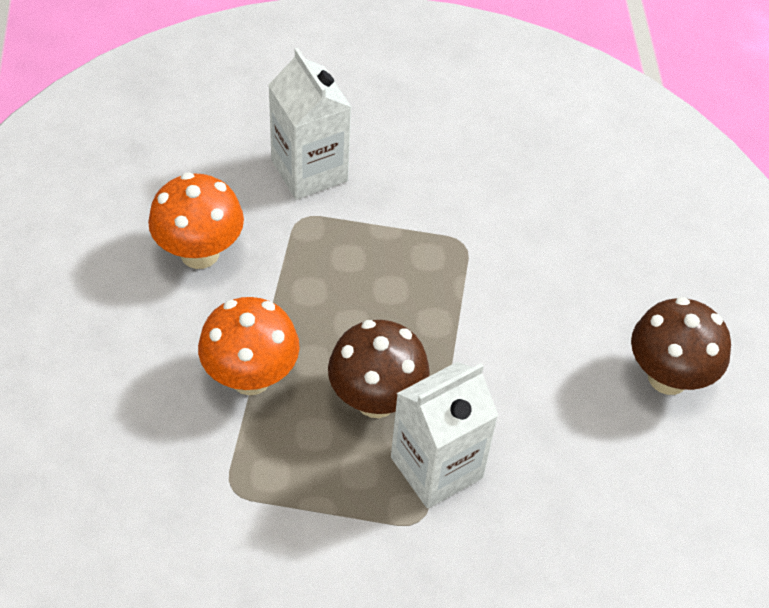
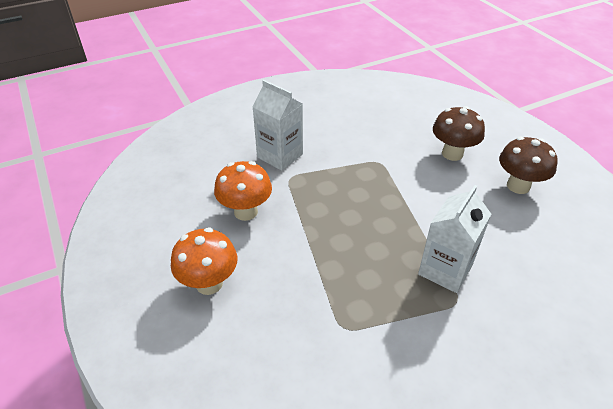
camera: 20 degrees left, 10 degrees down
orange mushroom [198,297,300,395] -> orange mushroom moved to [171,227,237,295]
brown mushroom [328,320,430,418] -> brown mushroom moved to [433,106,485,161]

